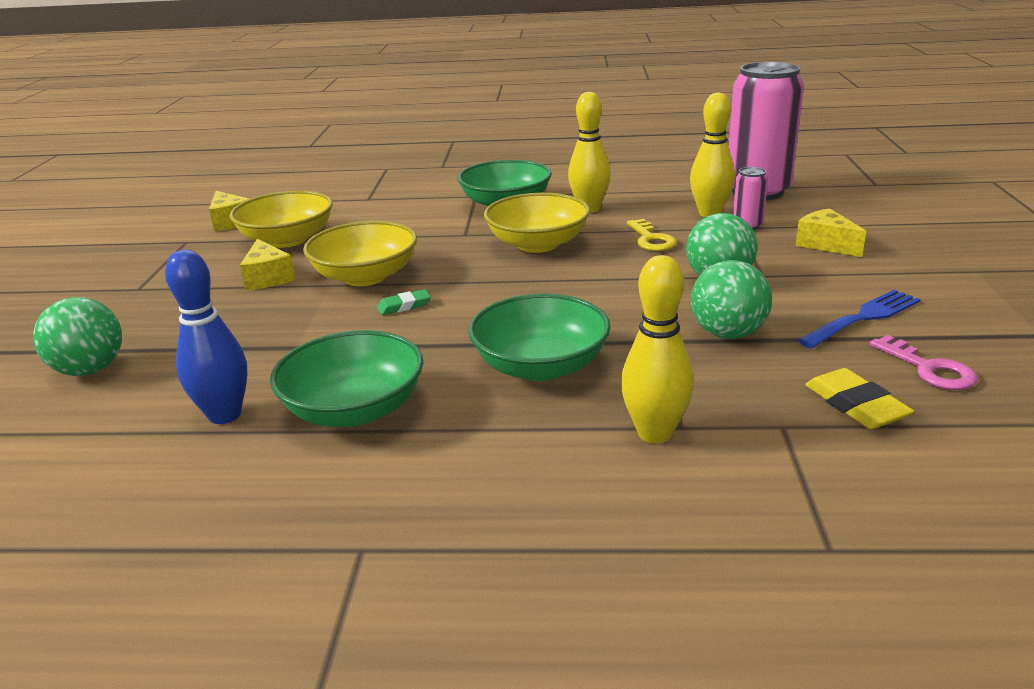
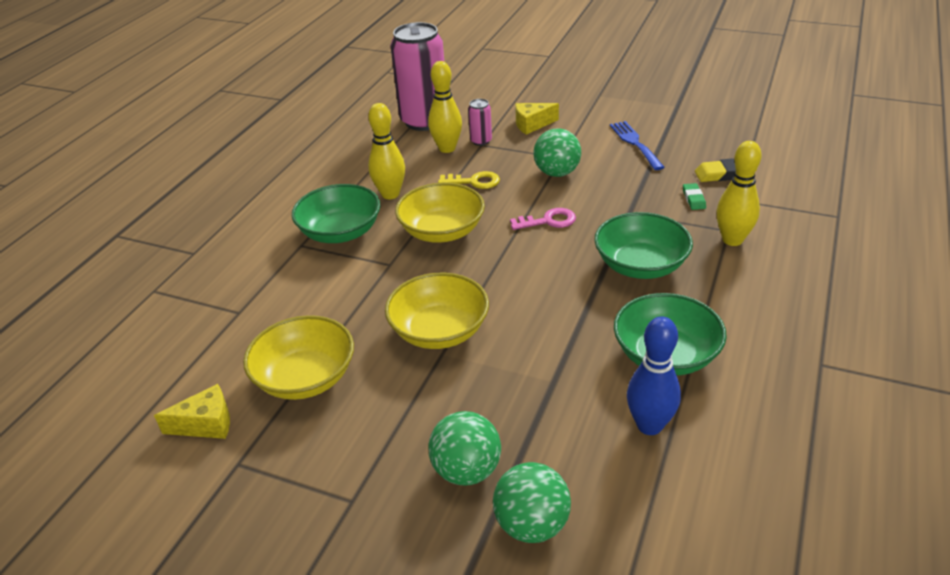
camera: 70 degrees left, 10 degrees up
yellow cheese [240,239,296,290] -> none
green eraser [377,289,431,315] -> green eraser moved to [683,183,706,210]
green ball [691,260,772,339] -> green ball moved to [428,411,501,486]
pink key [870,335,977,390] -> pink key moved to [510,208,576,230]

